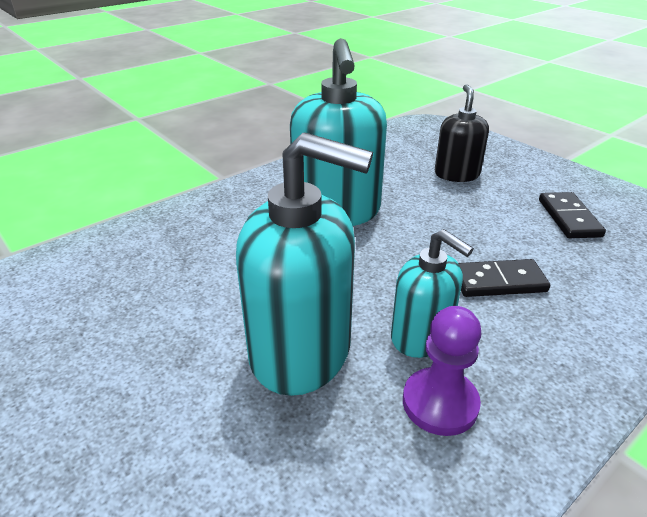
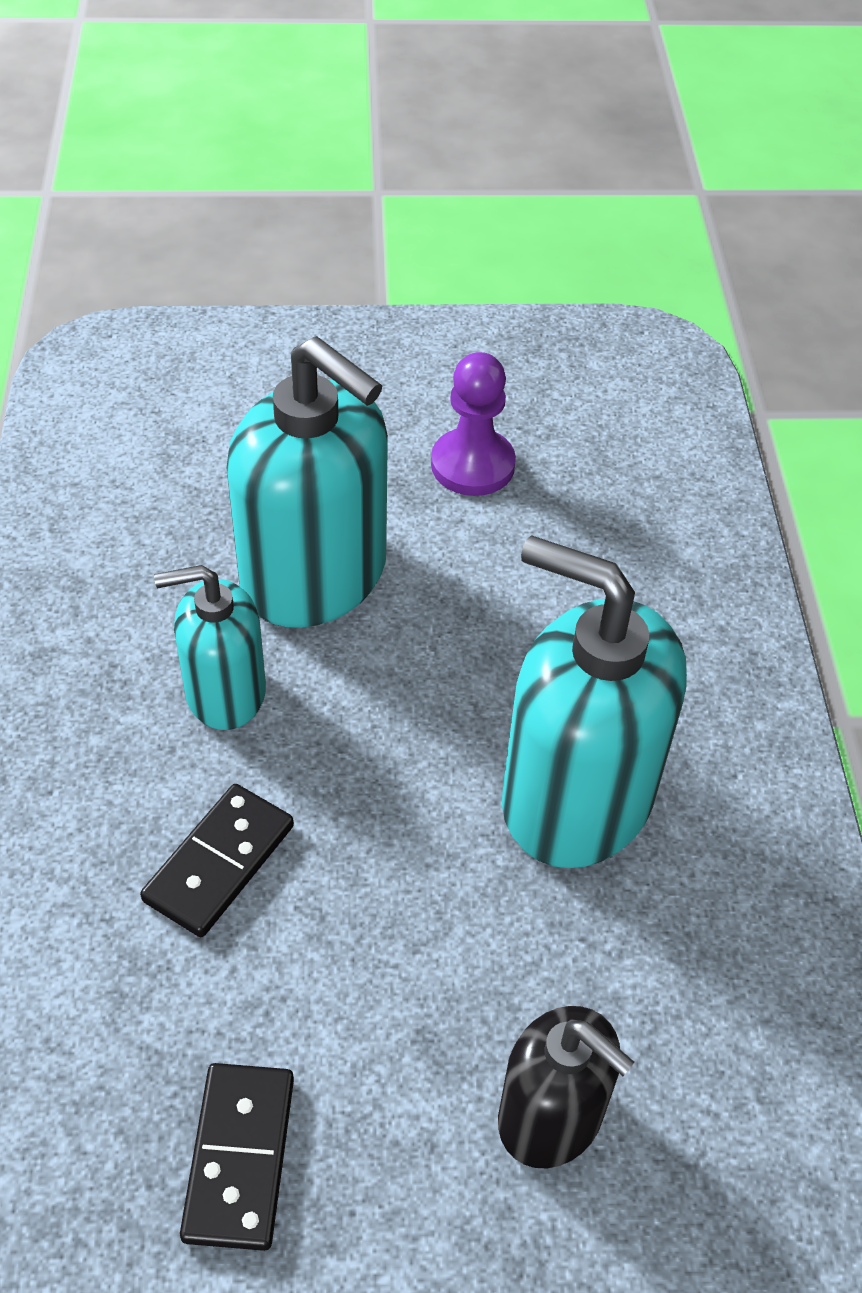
camera: 125 degrees right, 15 degrees up
turquoise soap dispenser [236,132,373,396] -> turquoise soap dispenser turned 105 degrees counterclockwise [227,336,388,628]
purple pawn [403,306,482,436] -> purple pawn moved to [431,352,516,496]
black domino [539,192,606,238] -> black domino turned 60 degrees clockwise [180,1063,294,1251]

